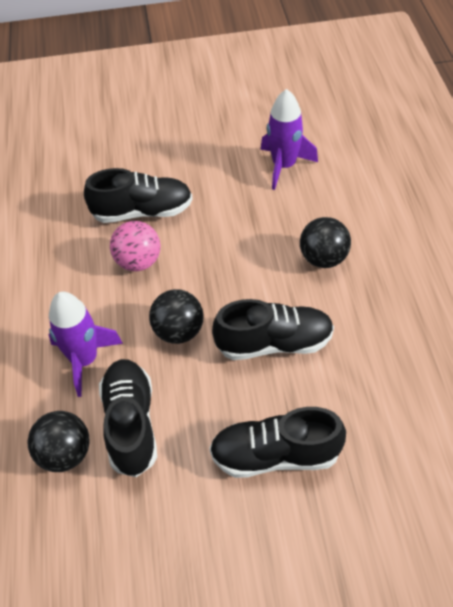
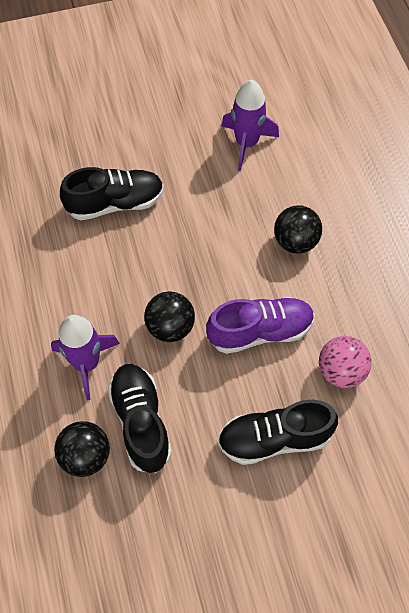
camera: 10 degrees left, 10 degrees up
pink ball [110,221,160,271] -> pink ball moved to [319,336,372,388]
black shoe [212,299,334,360] -> purple shoe [206,297,315,354]

